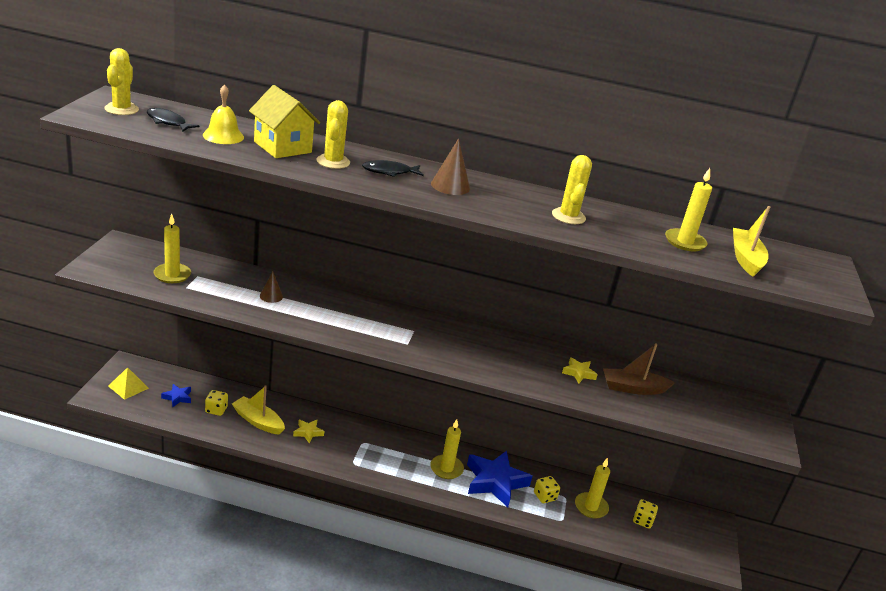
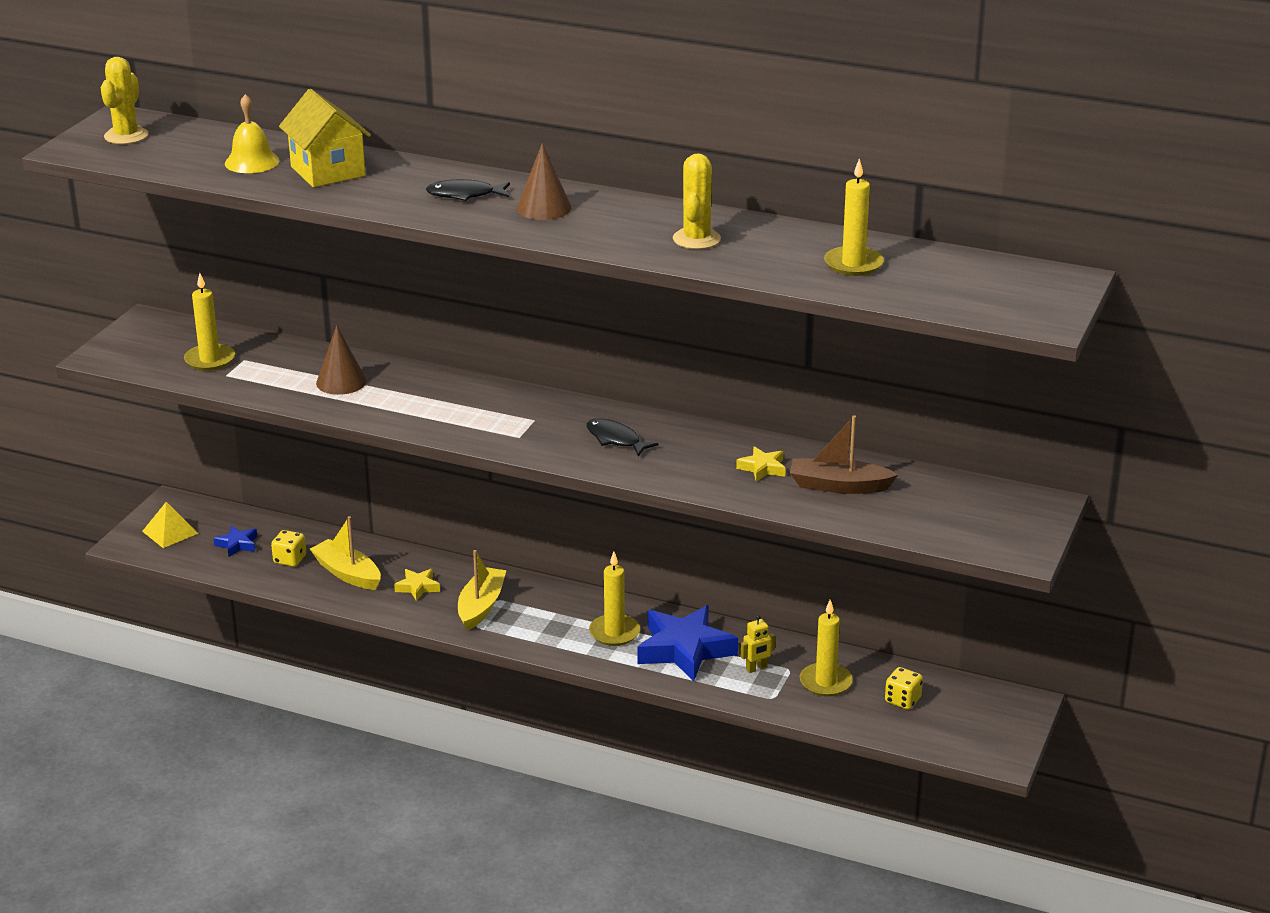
camera: 15 degrees right, 0 degrees up
black fish [147,108,200,132] -> black fish moved to [587,418,659,456]
brown cone [260,271,283,303] -> brown cone [316,325,367,395], size x1.53
yellow cactus [316,100,350,169] -> none
yellow dice [534,476,560,503] -> yellow robot [741,615,776,673]
yellow boat [733,206,770,277] -> yellow boat moved to [458,550,506,631]

